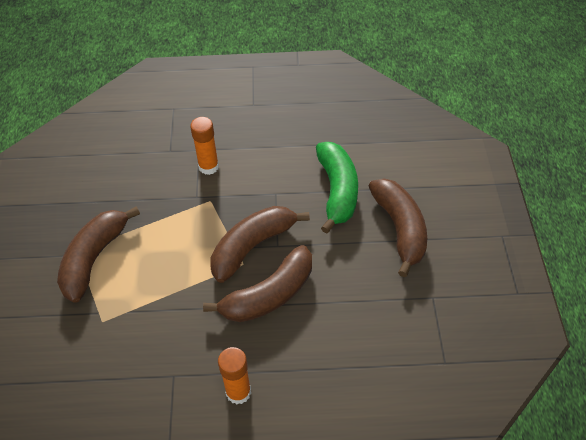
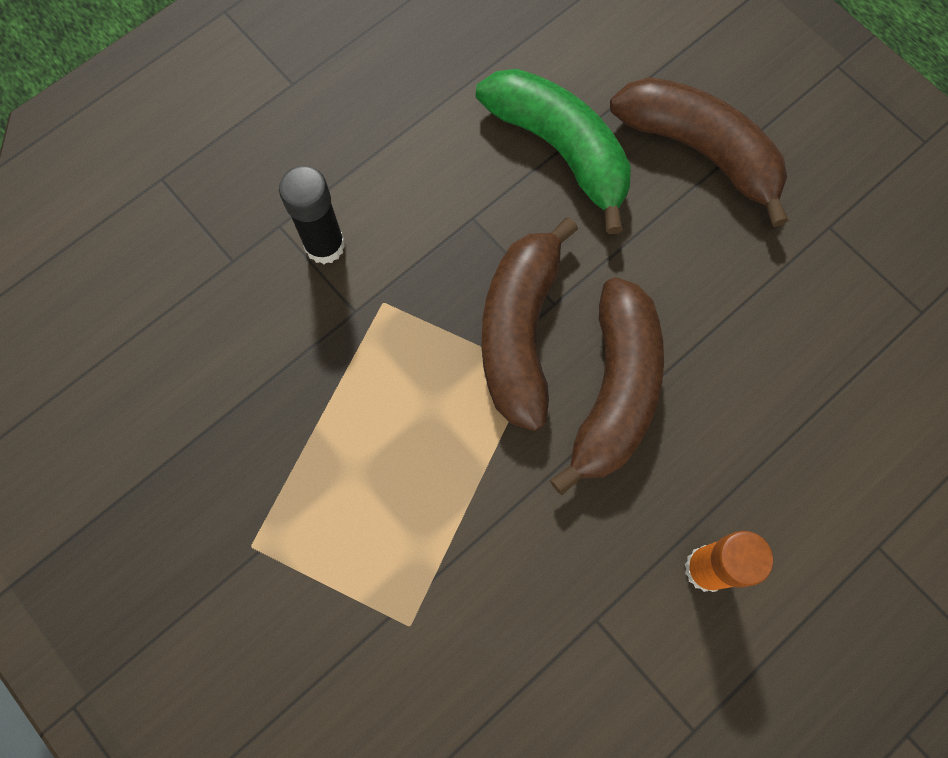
camera: 40 degrees left, 20 degrees up
brown banana [57,207,140,303] -> none
orange glue stick [190,117,219,175] -> black glue stick [279,166,345,264]

